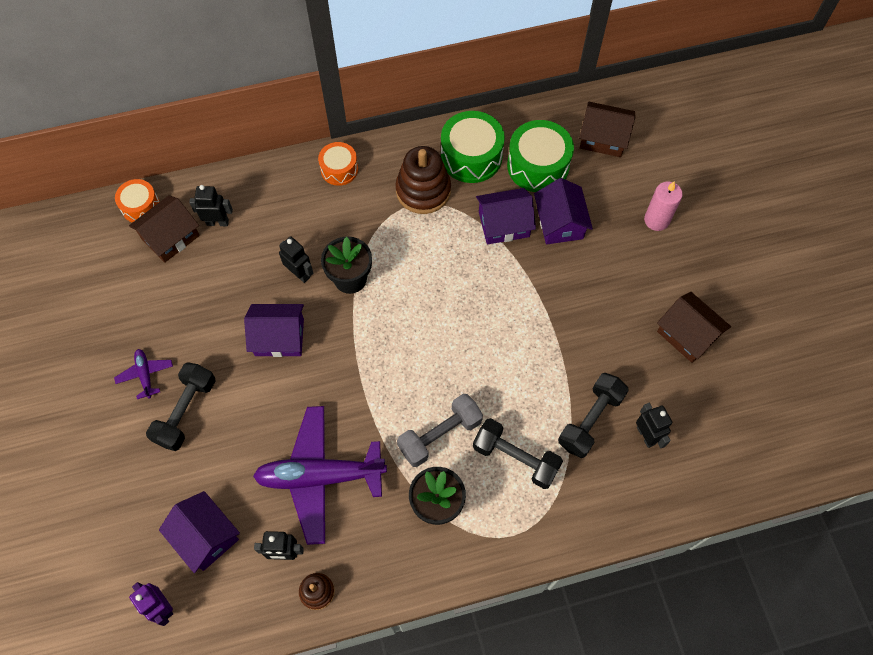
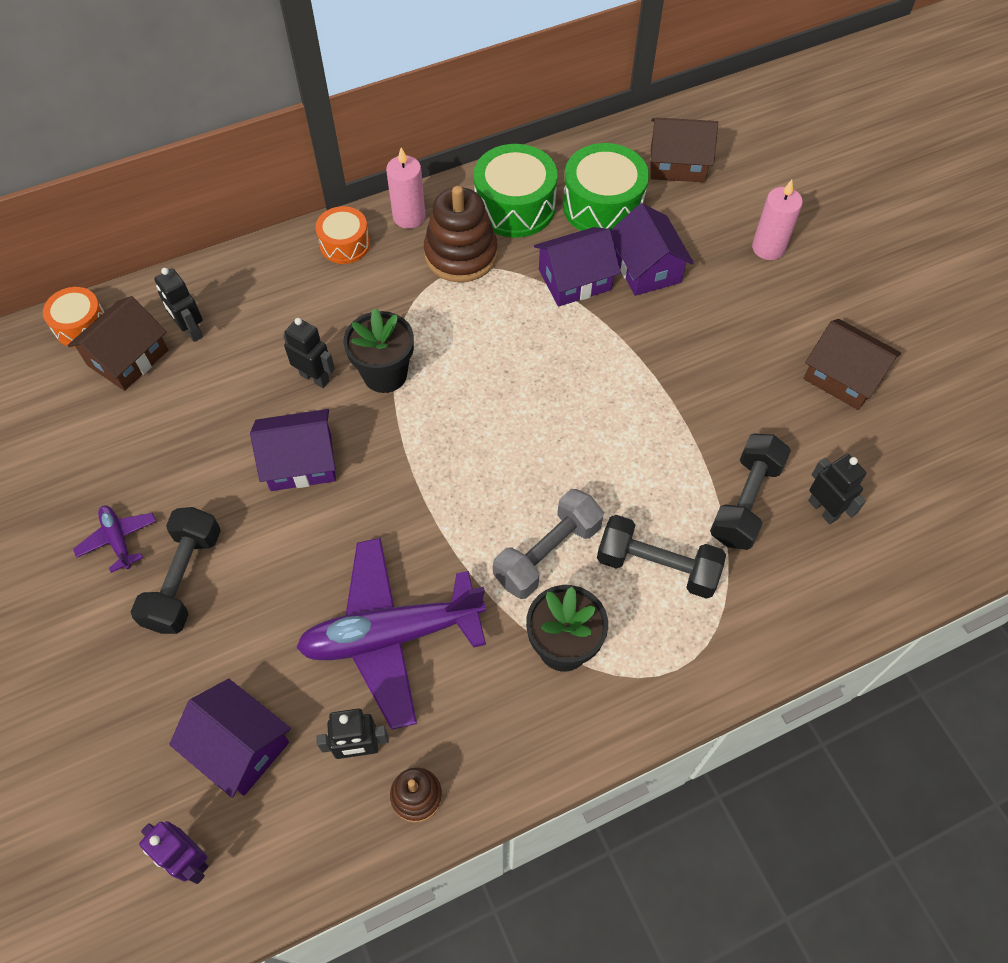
camera: 10 degrees left, 5 degrees down
black robot [189,185,233,226] -> black robot turned 120 degrees counterclockwise [154,268,203,342]
none -> pink candle [386,147,426,229]

